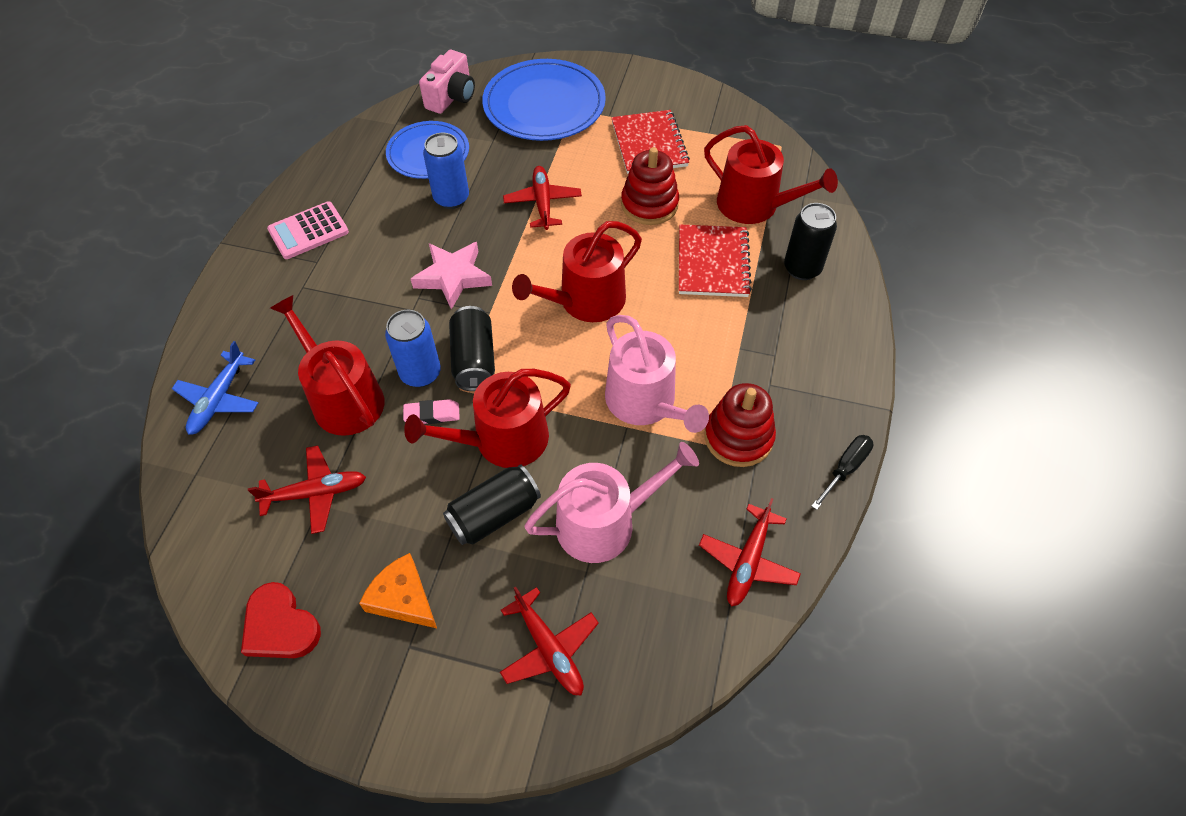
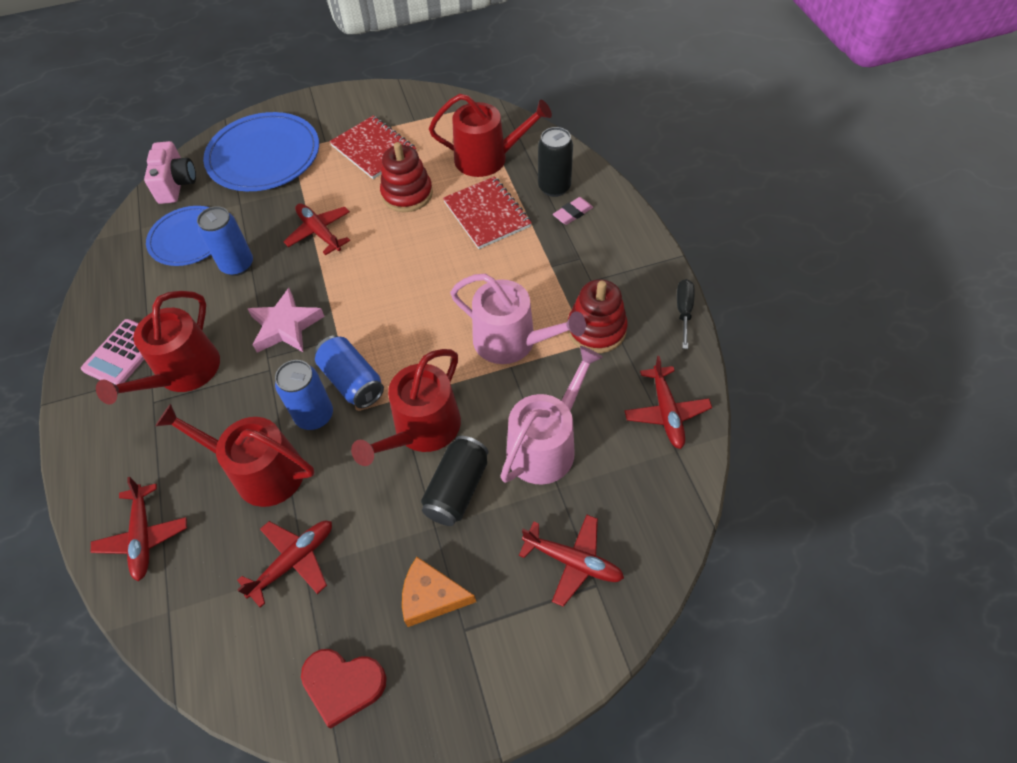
camera: 30 degrees left, 0 degrees up
blue plane [172,341,258,435] -> red plane [91,477,187,581]
pink eraser [403,399,460,424] -> pink eraser moved to [553,197,593,225]
black can [449,306,495,391] -> blue can [315,335,384,408]
red watering can [512,221,642,322] -> red watering can moved to [96,291,220,404]

